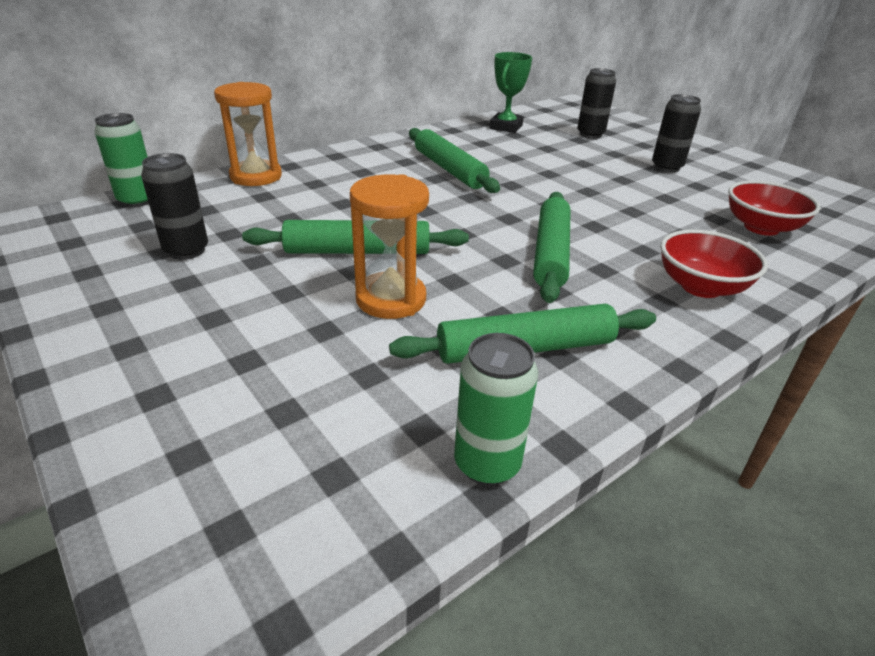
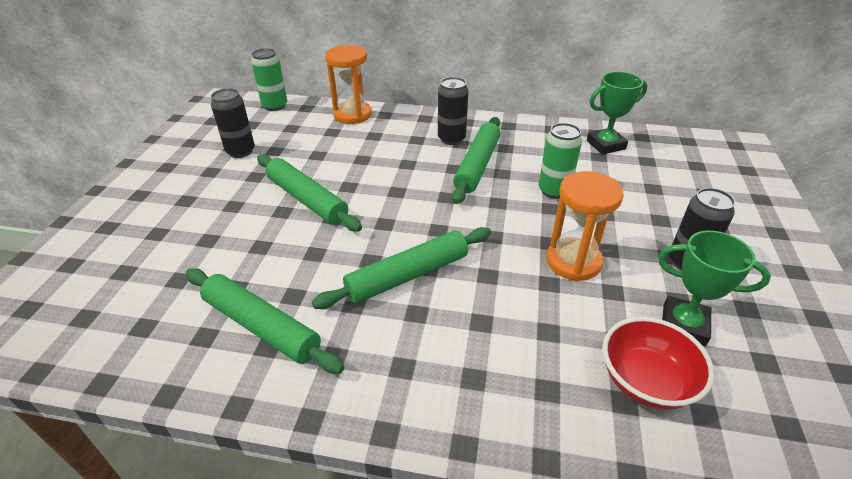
camera: 50 degrees right, 5 degrees up
orange hourglass [350,174,429,319] -> orange hourglass moved to [546,171,623,281]
green can [454,333,538,485] -> green can moved to [539,123,582,199]
black can [577,68,616,138] -> black can moved to [438,77,468,145]
red bowl [660,229,768,298] -> none
none -> green trophy [658,230,771,346]

